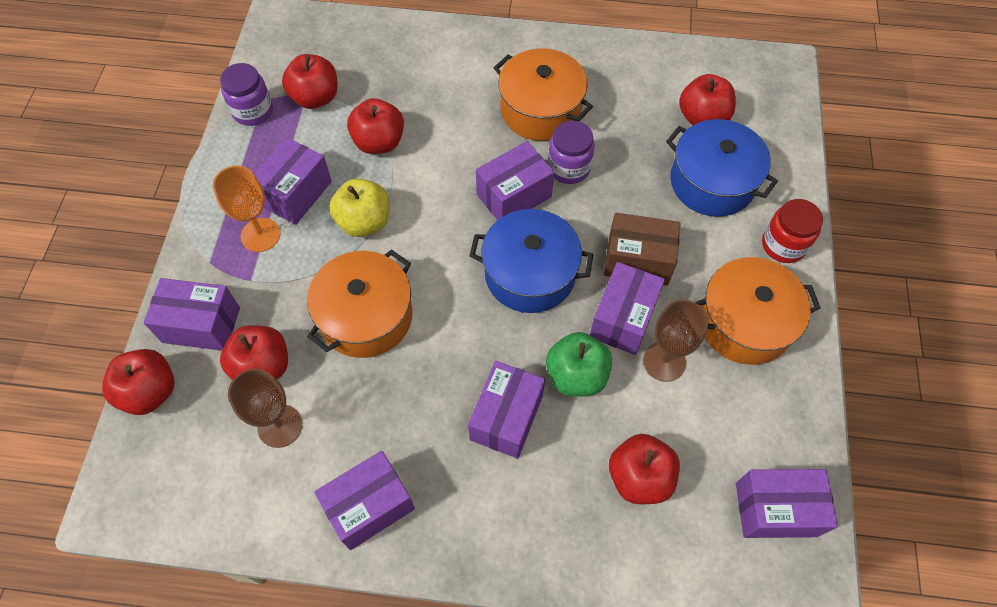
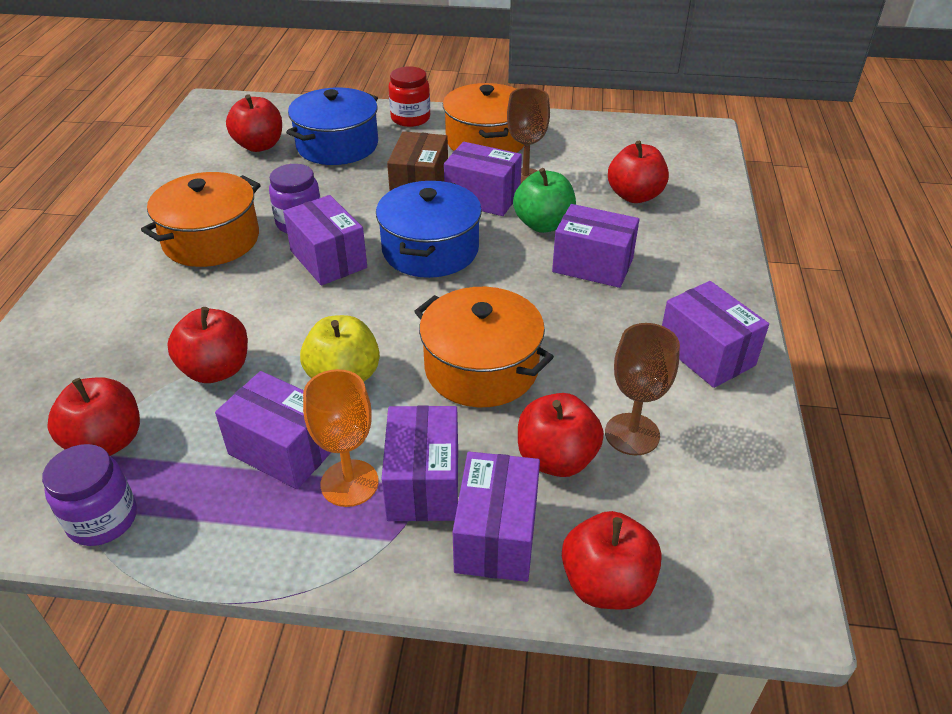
camera: 90 degrees left, 20 degrees down
purple box [736,469,838,538] -> purple box moved to [382,405,458,521]

